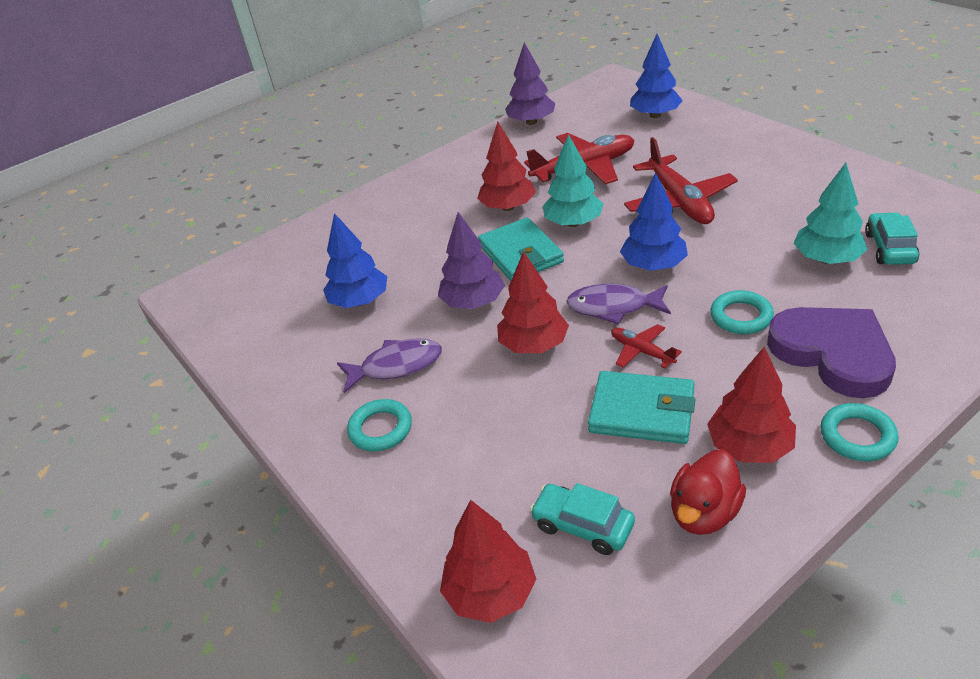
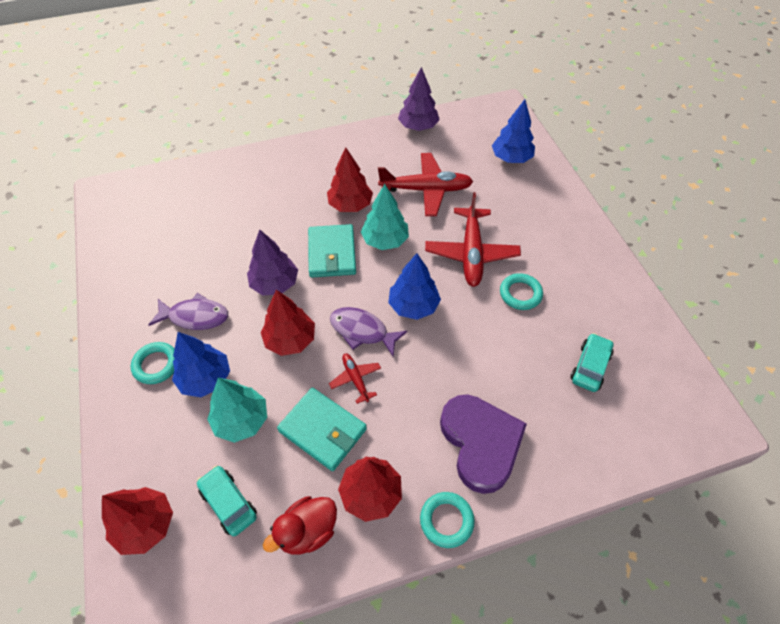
camera: 15 degrees right, 15 degrees up
blue tree [323,213,387,308] -> blue tree moved to [172,332,230,397]
turquoise ring [710,290,774,334] -> turquoise ring moved to [500,273,543,310]
turquoise tree [794,163,868,264] -> turquoise tree moved to [207,378,267,443]

